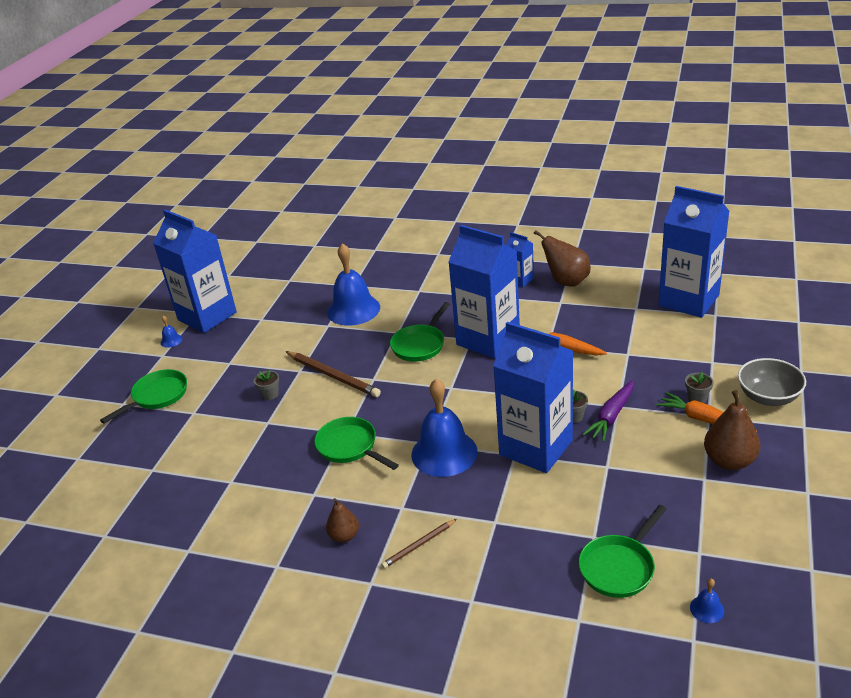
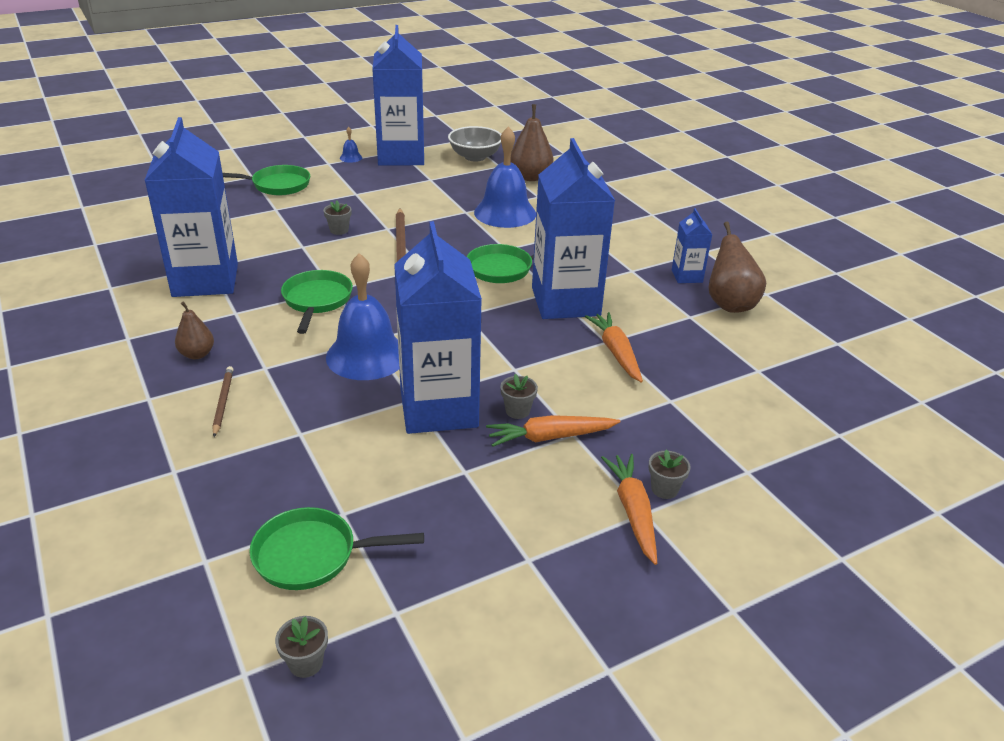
camera: 40 degrees right, 0 degrees up
brown pencil [381,519,457,568] -> brown pencil turned 75 degrees clockwise [212,366,233,437]
purple carrot [583,380,634,442] -> orange carrot [486,415,620,447]
blue carton [658,186,730,318] -> blue carton moved to [145,117,238,297]
blue bell [690,578,724,623] -> grey flower pot [275,616,328,678]
brown pear [704,390,760,470] -> brown pear moved to [510,104,553,181]
grey bowl [738,358,806,406] -> grey bowl moved to [448,126,501,162]

